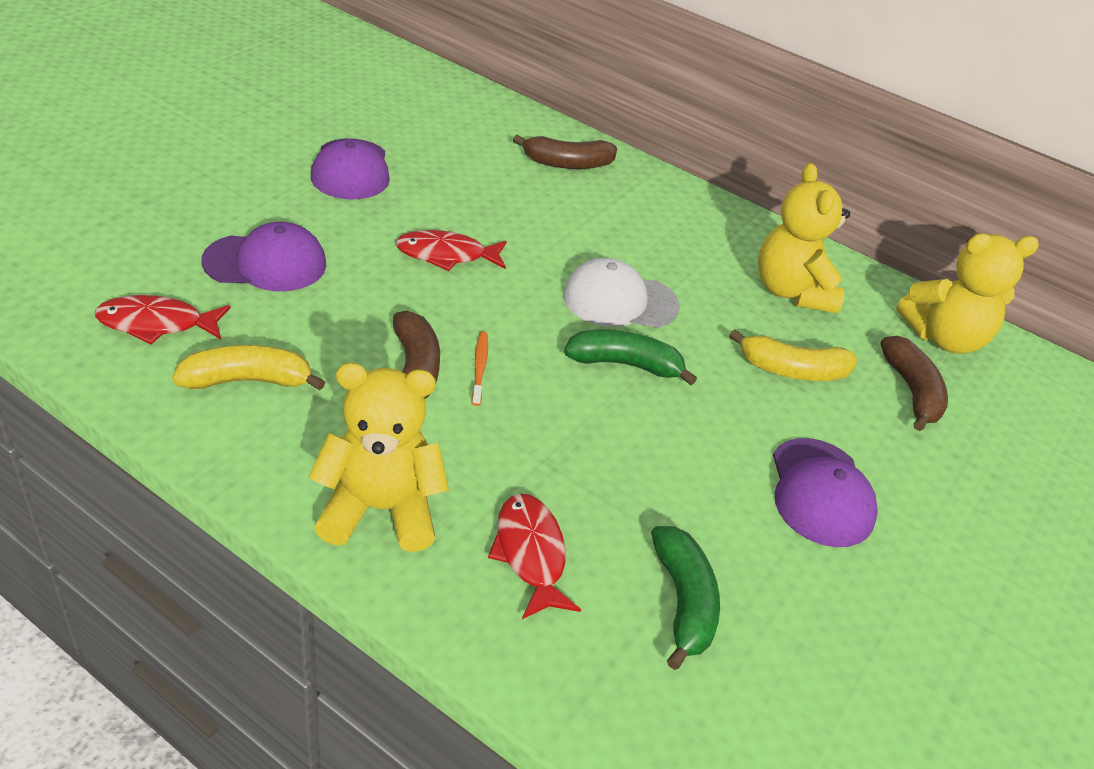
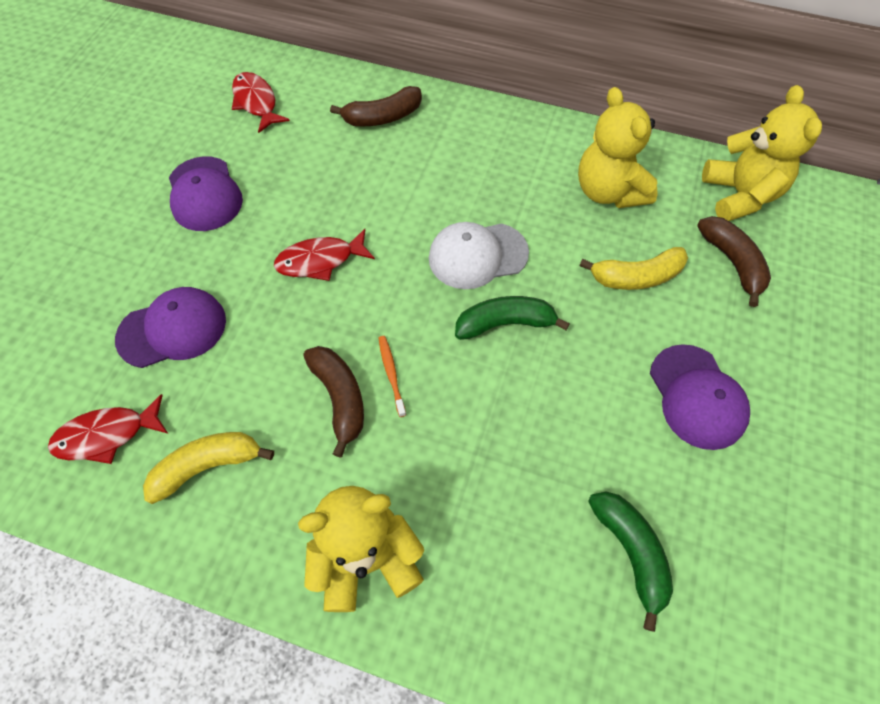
camera: 10 degrees left, 20 degrees up
red fish [488,494,581,619] -> red fish moved to [232,72,290,133]
yellow teddy bear [896,233,1039,354] -> yellow teddy bear turned 75 degrees counterclockwise [702,85,822,221]

